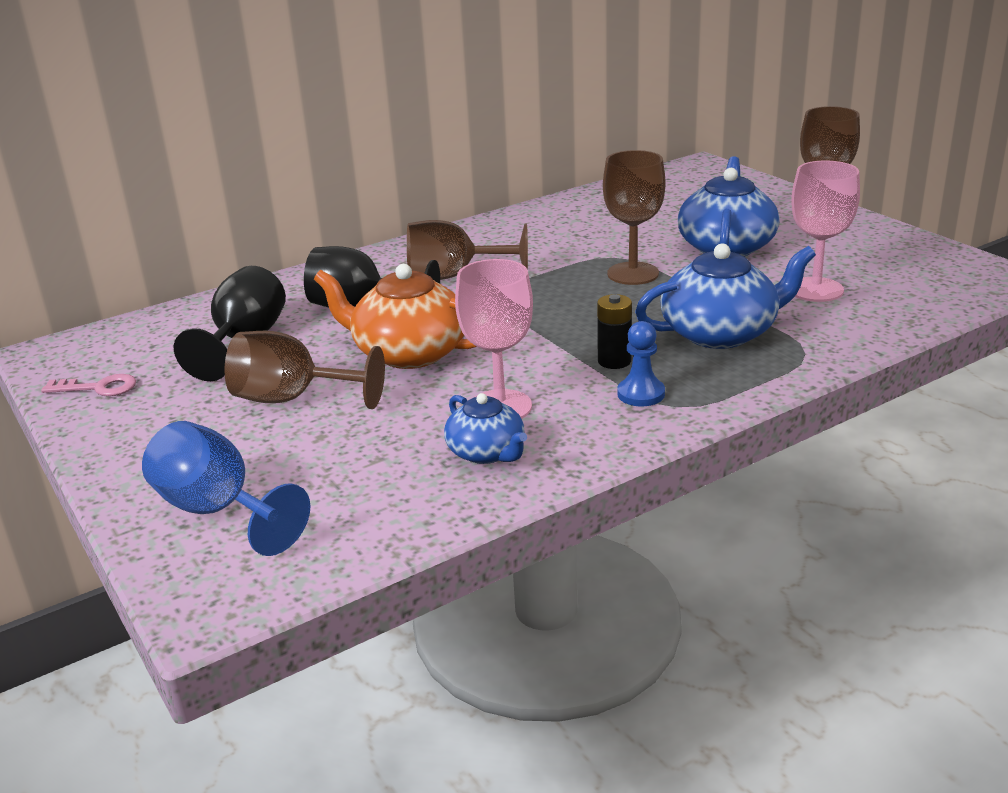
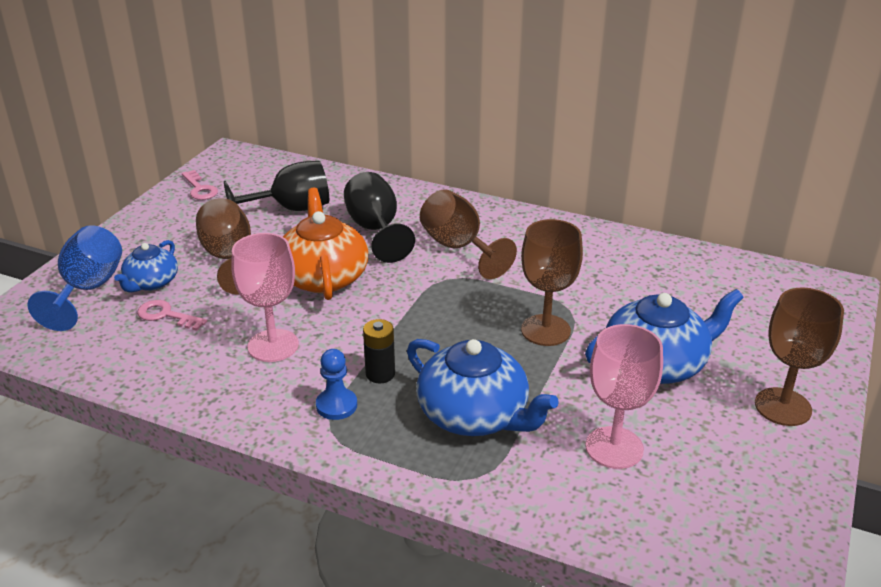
camera: 55 degrees right, 5 degrees up
blue teapot [444,393,527,464] -> blue teapot moved to [114,240,178,293]
none -> pink key [137,300,207,331]

